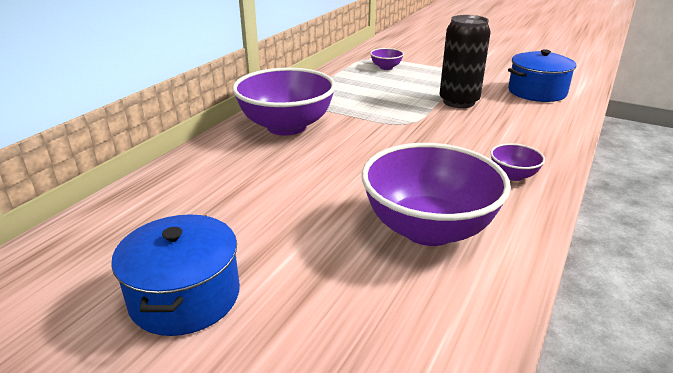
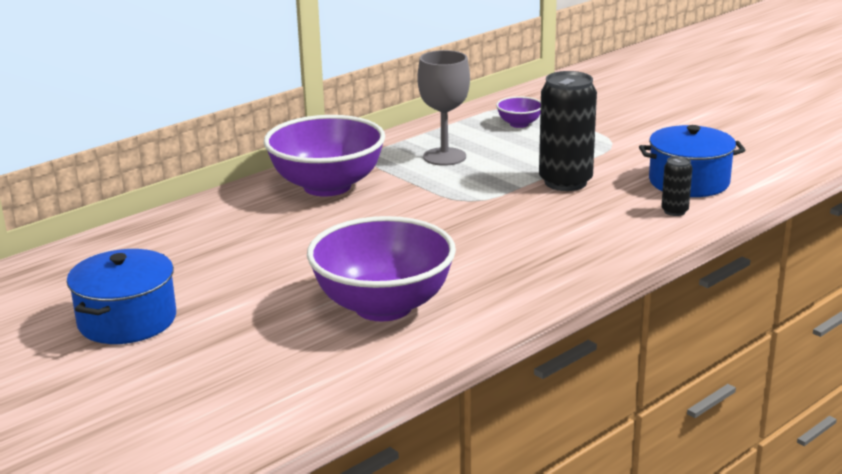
camera: 20 degrees right, 5 degrees down
purple bowl [490,143,545,181] -> none
none -> grey goblet [417,50,470,166]
none -> black can [661,156,692,216]

